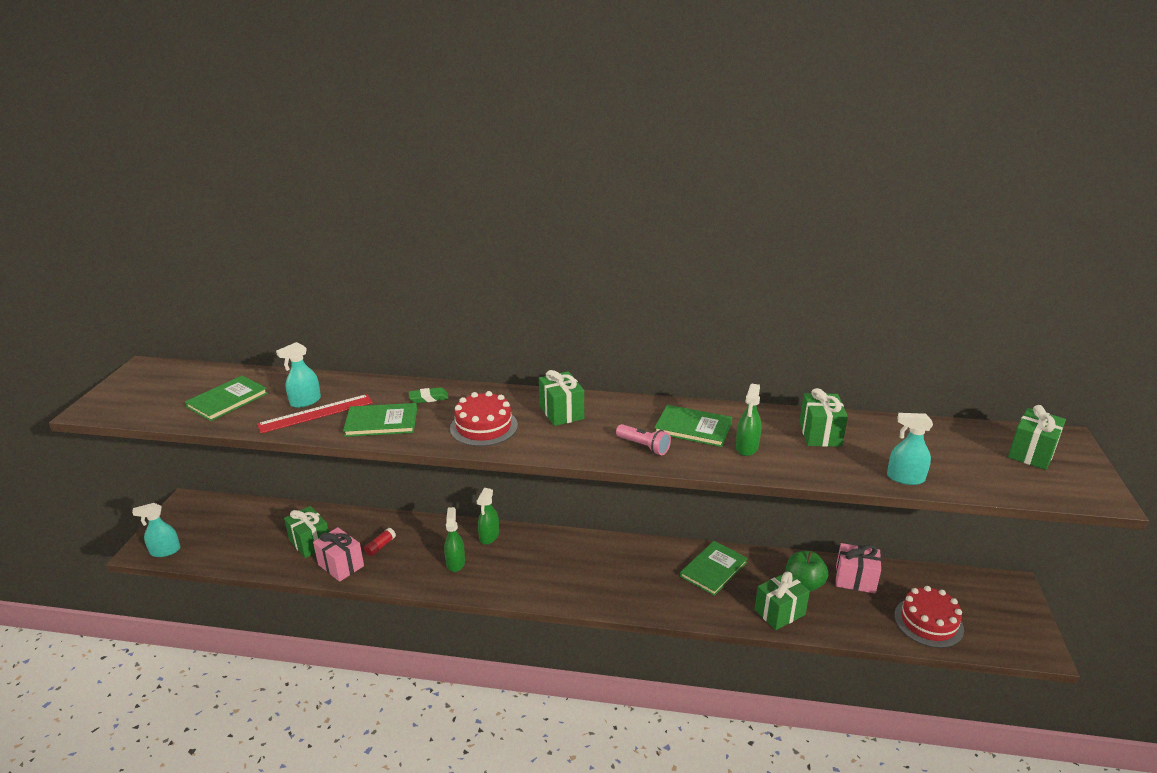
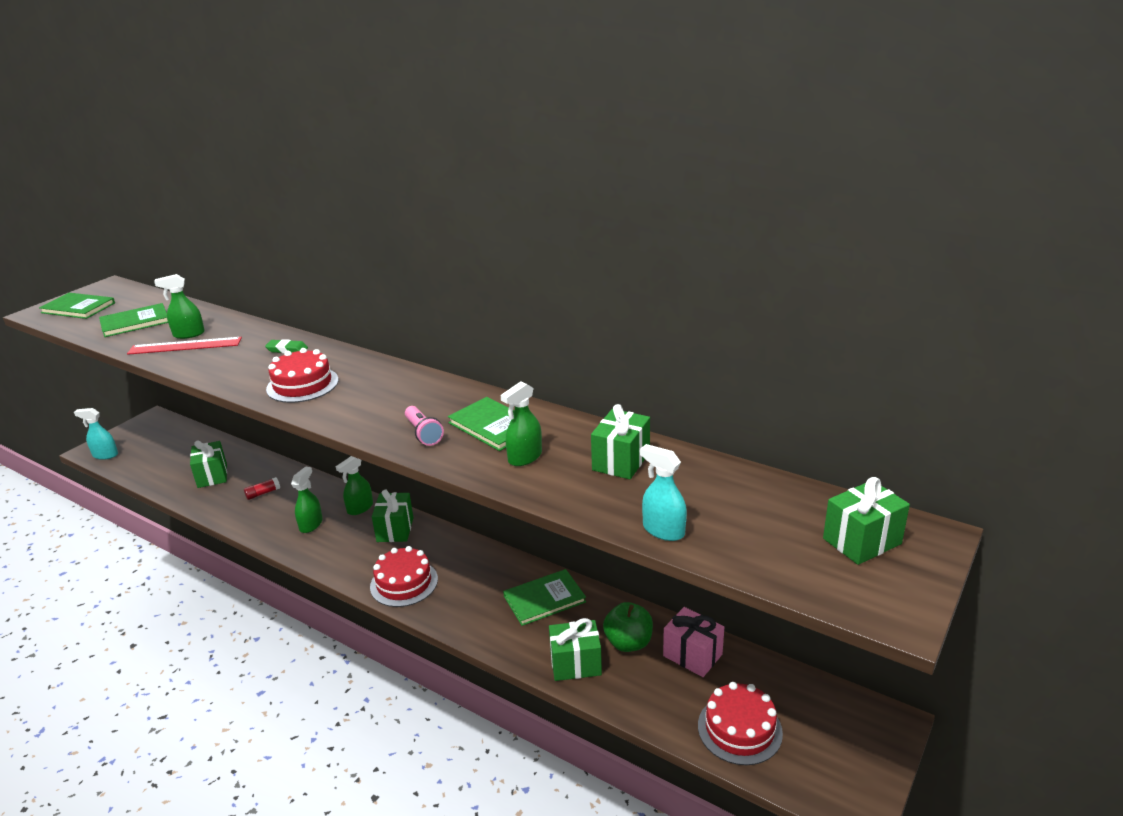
camera: 25 degrees right, 0 degrees up
turquoise spray bottle [276,342,321,408] -> green spray bottle [154,274,205,339]
pink gift [313,527,364,582] -> none
green book [343,403,417,437] -> green book moved to [39,293,115,319]
green gift [539,370,584,426] -> green gift moved to [372,490,414,542]
none -> red cake [370,546,438,607]

